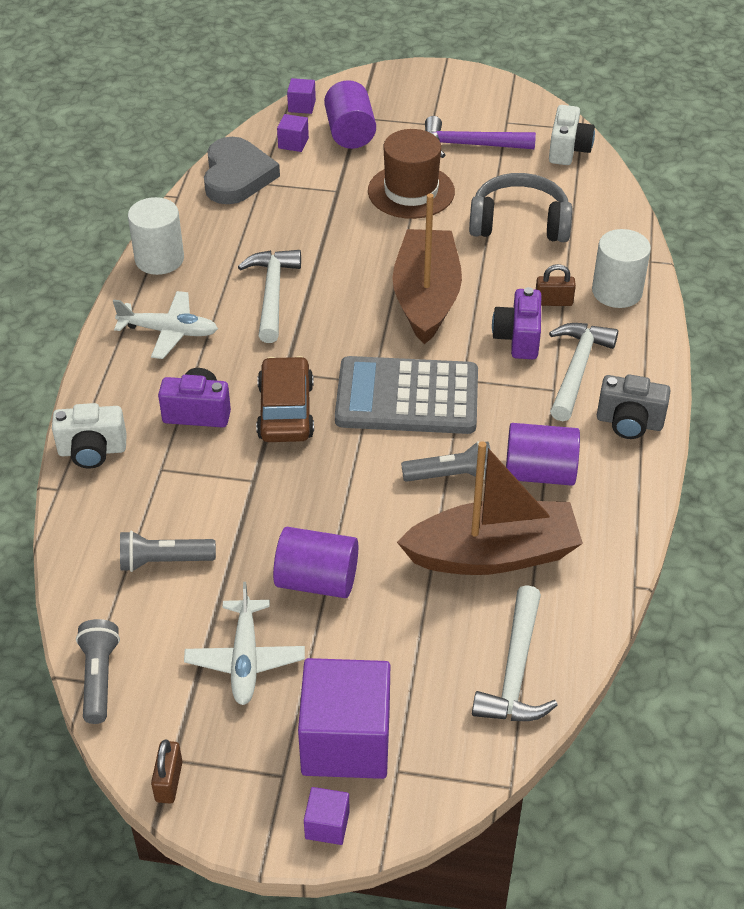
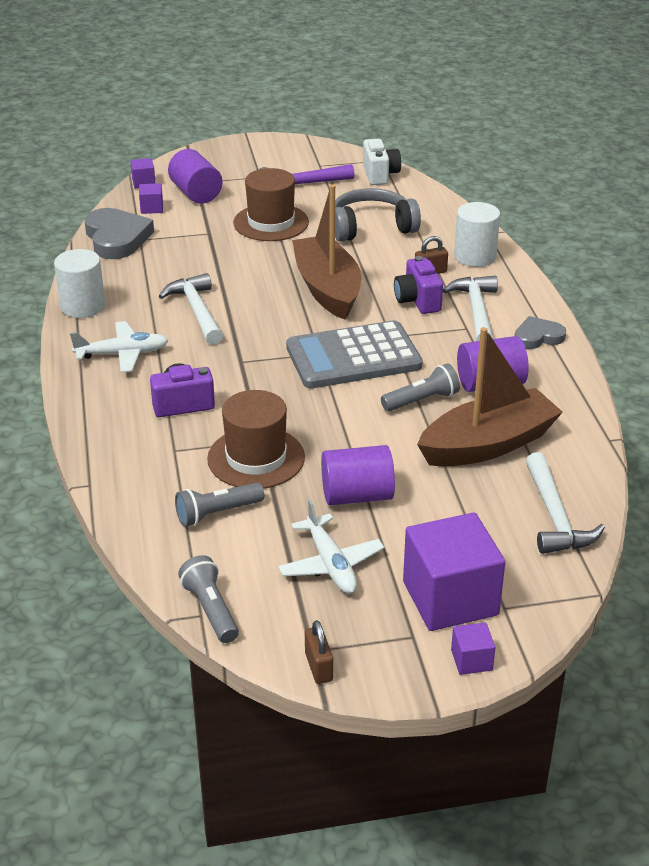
camera: 20 degrees left, 10 degrees down
white camera [52,403,127,468] -> none
brown car [256,356,314,442] -> none
grey camera [597,374,671,439] -> grey heart [515,316,566,349]
none -> brown hat [207,390,305,489]

